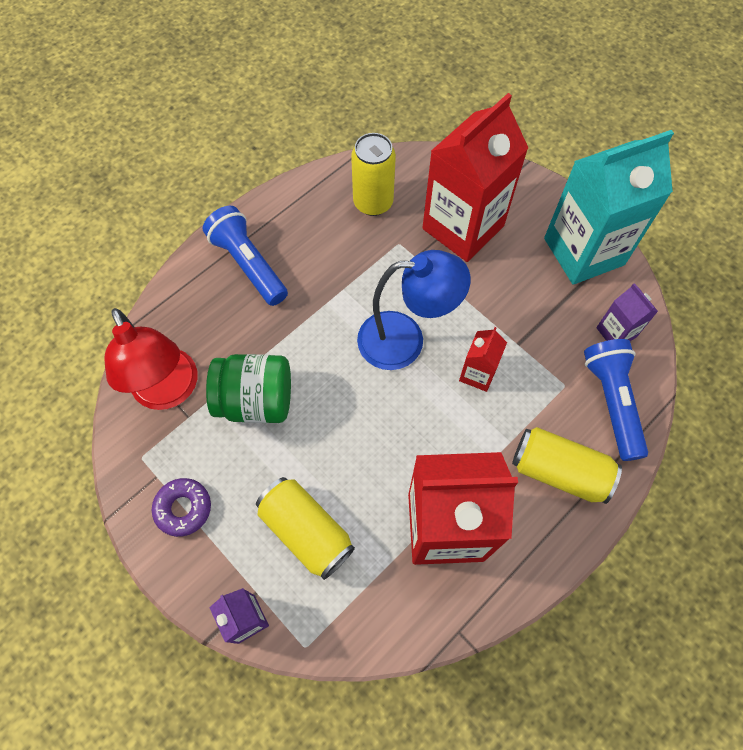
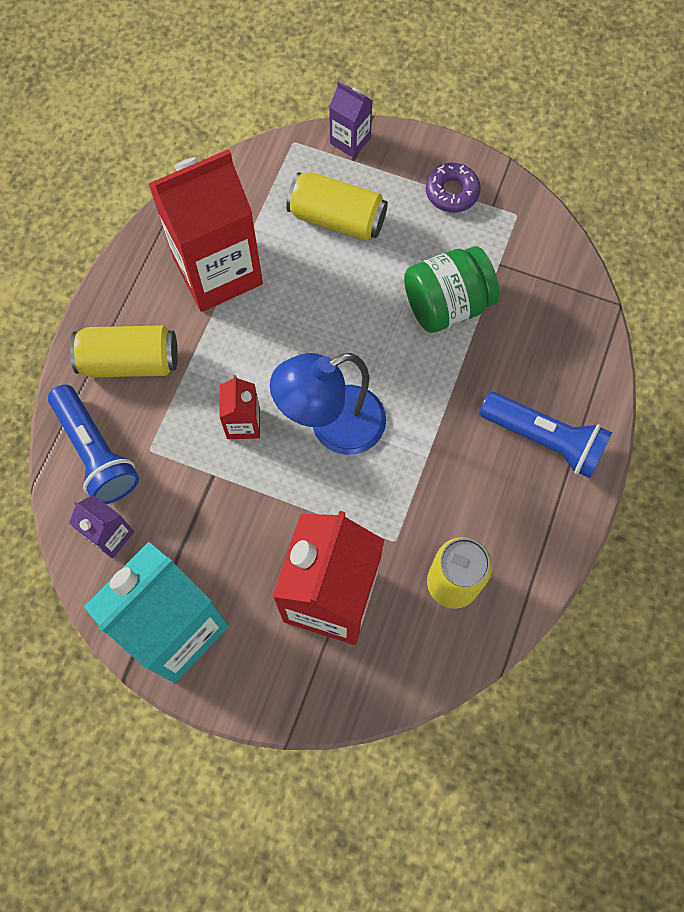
camera: 155 degrees right, 5 degrees up
red lamp [104,308,197,410] -> none

